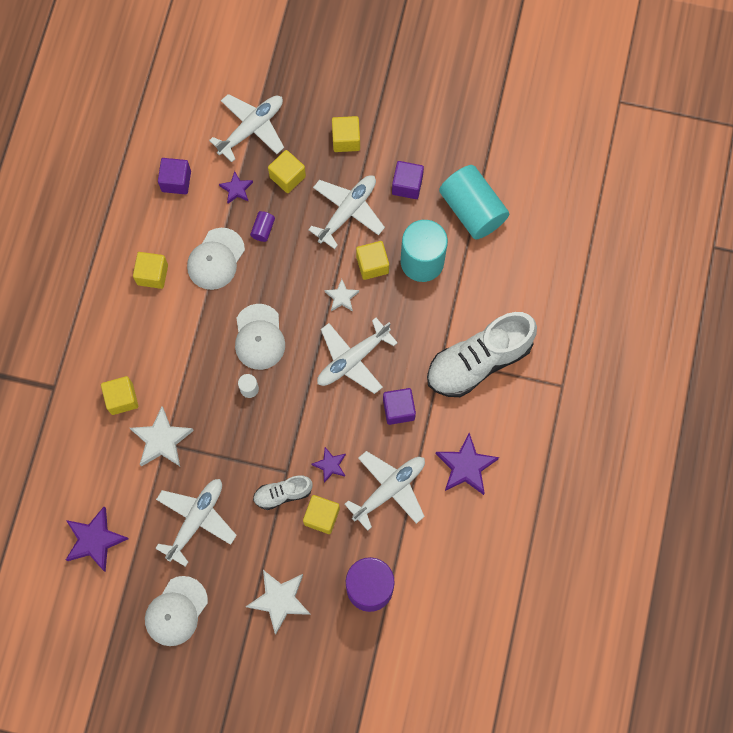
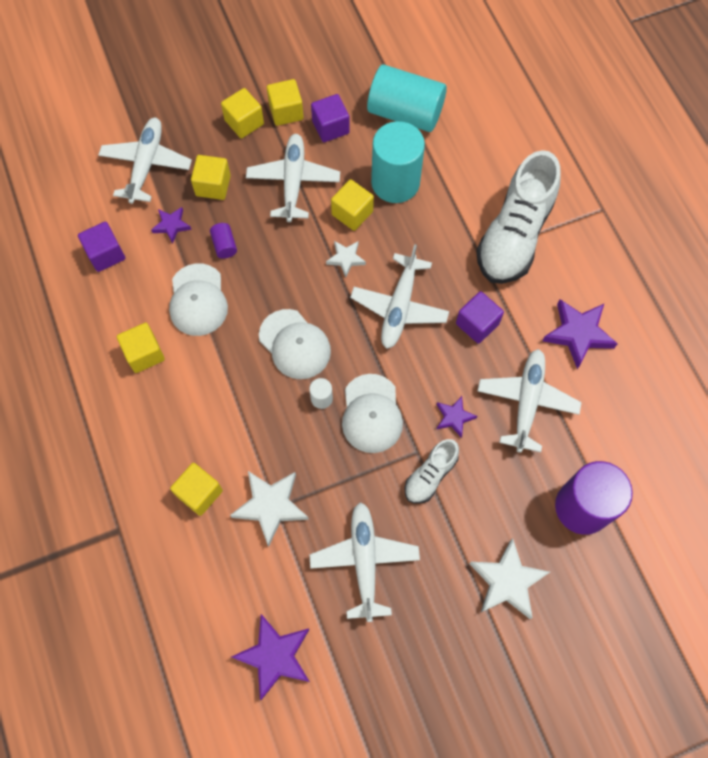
camera: 35 degrees left, 5 degrees down
white cap [145,576,208,646] -> white cap moved to [342,374,403,453]
yellow cube [303,495,340,534] -> yellow cube moved to [267,79,304,126]

